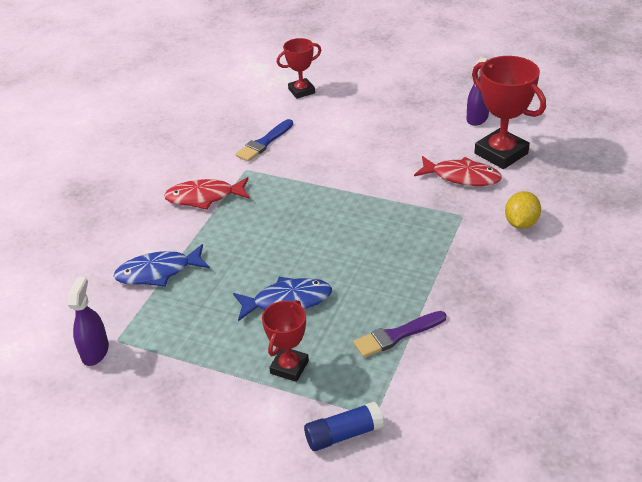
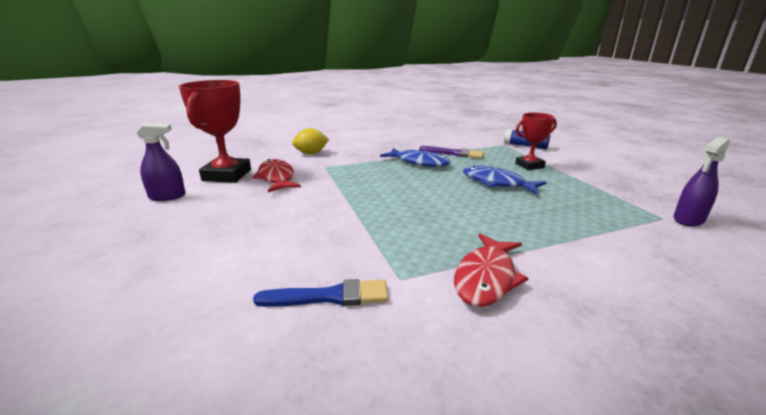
camera: 135 degrees left, 15 degrees down
blue fish [113,244,210,287] -> blue fish moved to [380,148,451,167]
red fish [164,177,250,210] -> red fish turned 75 degrees clockwise [454,233,529,307]
red trophy [277,38,321,99] -> none

